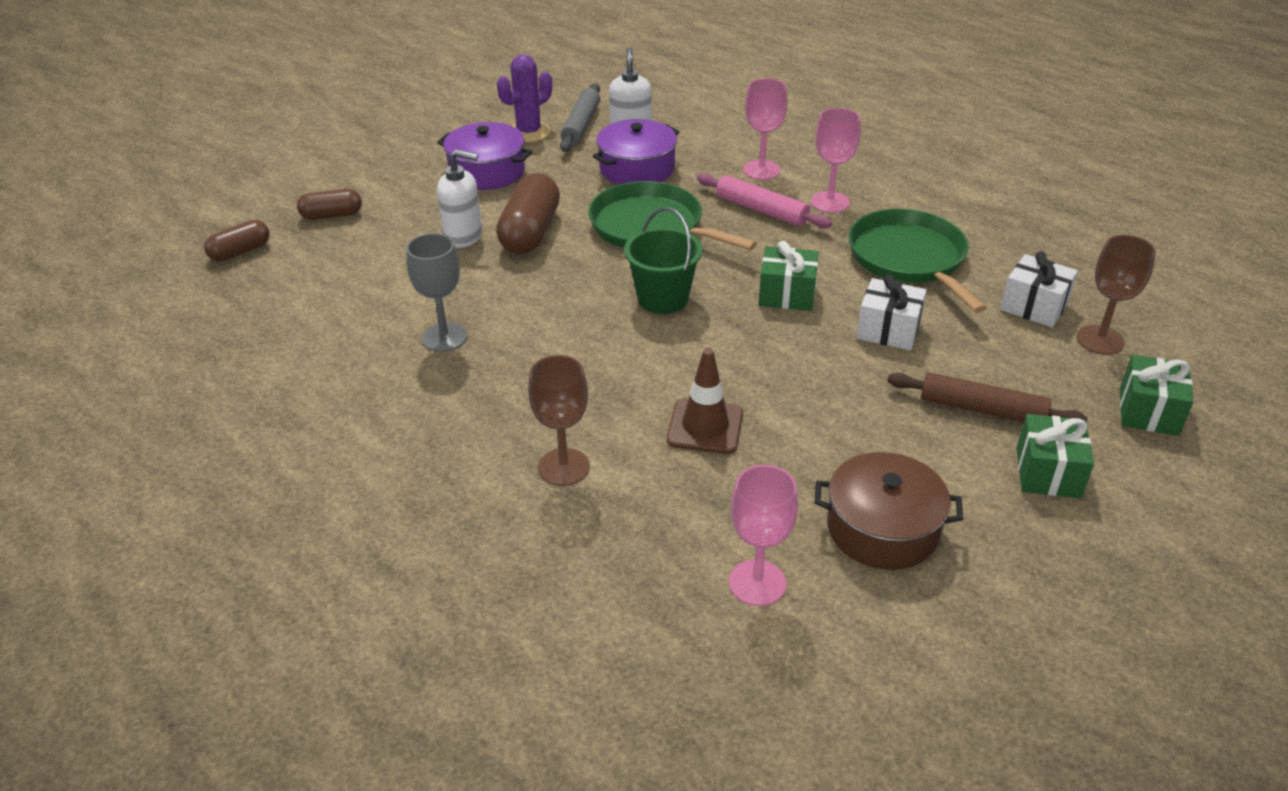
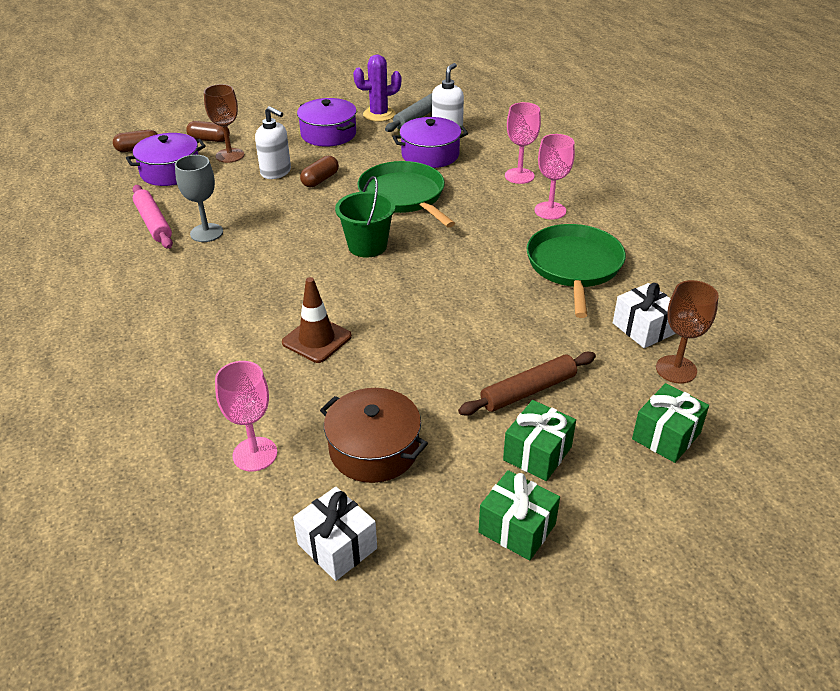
camera: 25 degrees right, 0 degrees up
brown capsule [496,173,560,254] -> brown capsule [300,156,339,187], size x0.58
brown goblet [528,355,590,486] -> brown goblet moved to [204,84,244,163]
pink rolling pin [697,174,832,229] -> pink rolling pin moved to [132,185,173,249]
green gift [759,241,819,311] -> green gift moved to [478,470,560,561]
white gift [856,274,927,350] -> white gift moved to [293,487,377,581]
brown rolling pin [887,372,1088,423] -> brown rolling pin turned 75 degrees counterclockwise [458,352,596,416]
none -> purple pot [126,133,206,186]

